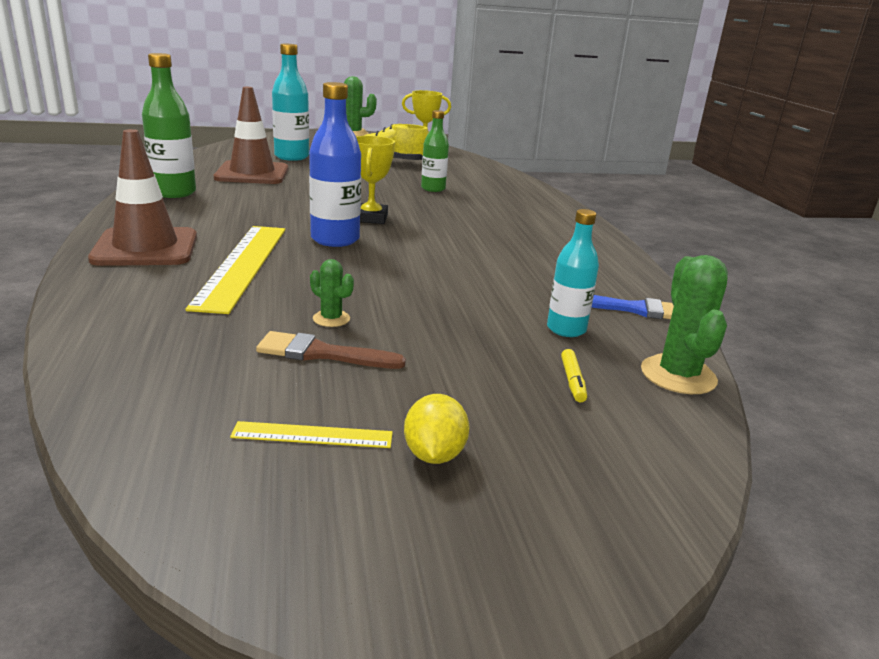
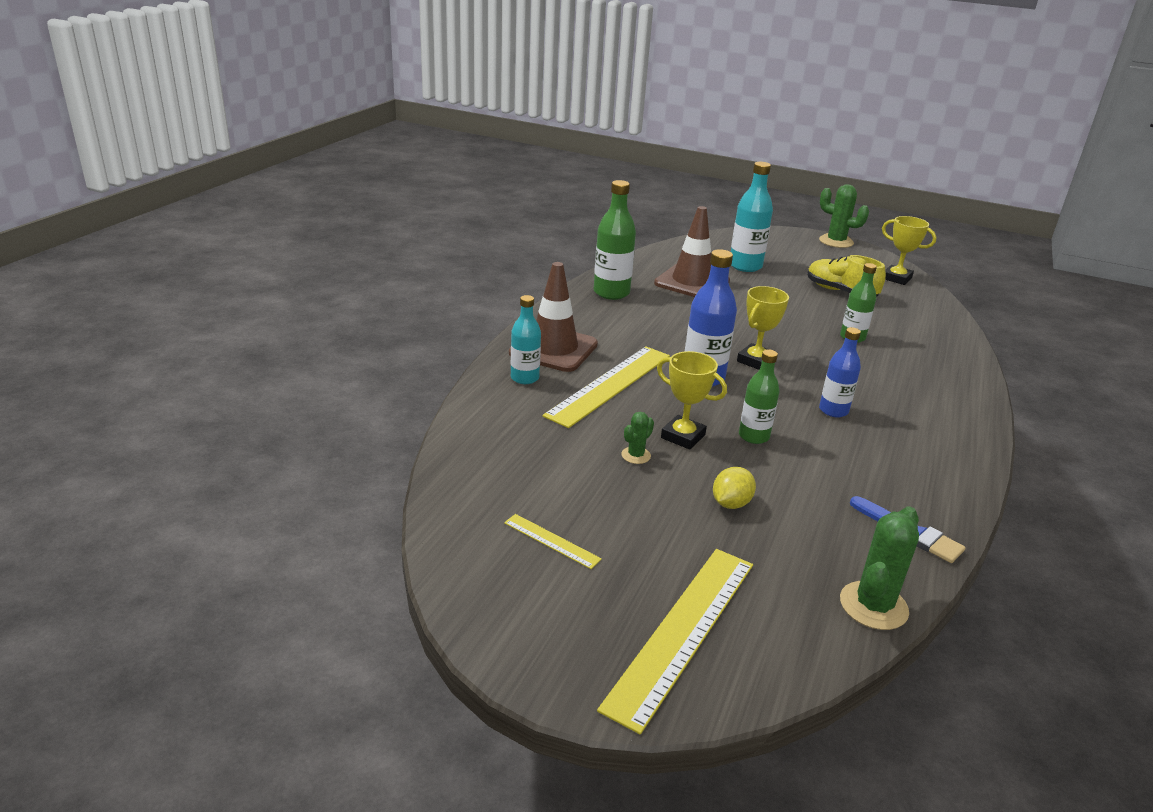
camera: 35 degrees right, 5 degrees up
brown brush [256,331,406,369] -> none
green cactus [310,259,354,327] -> green cactus turned 60 degrees clockwise [621,412,654,464]
yellow lemon [404,394,470,464] -> yellow lemon moved to [713,467,756,509]
turquoise bottle [547,209,599,337] -> turquoise bottle moved to [511,295,541,384]
yellow marker [561,349,587,402] -> none
none -> yellow ruler [597,549,753,734]
none -> yellow trophy [657,351,727,450]
none -> green bottle [739,349,780,444]
none -> blue bottle [819,327,861,418]

